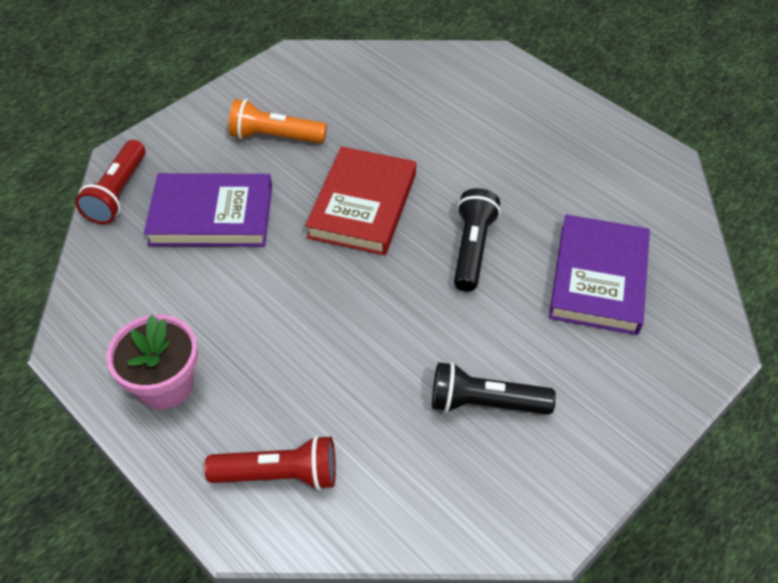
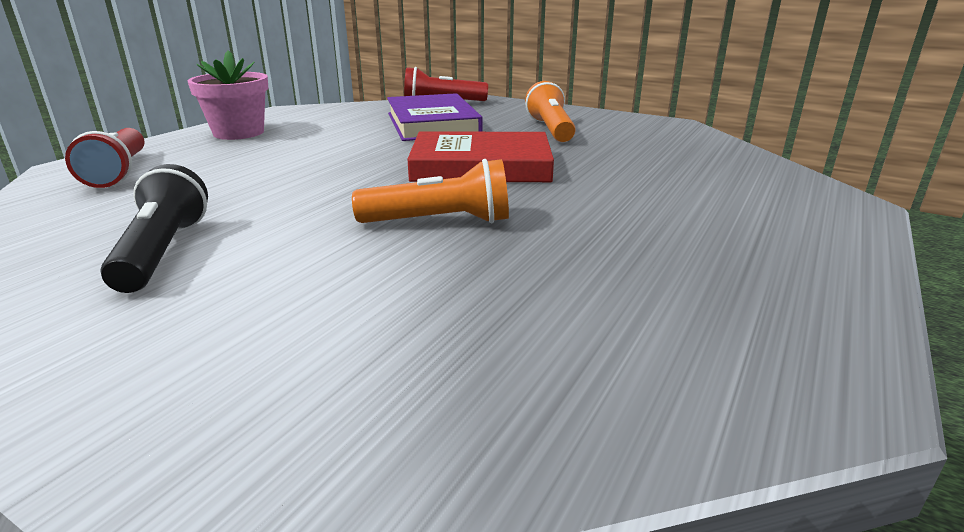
camera: 75 degrees right, 25 degrees down
black flashlight [454,188,501,292] -> orange flashlight [352,159,509,223]
purple book [549,215,650,335] -> none

